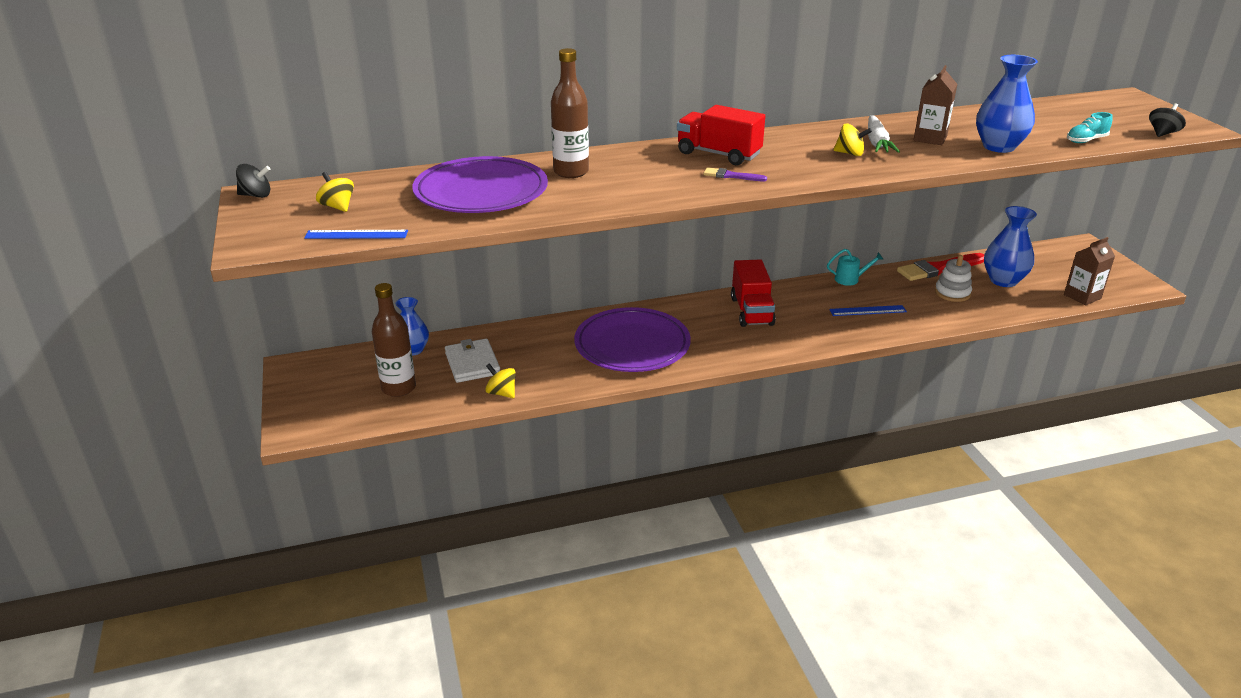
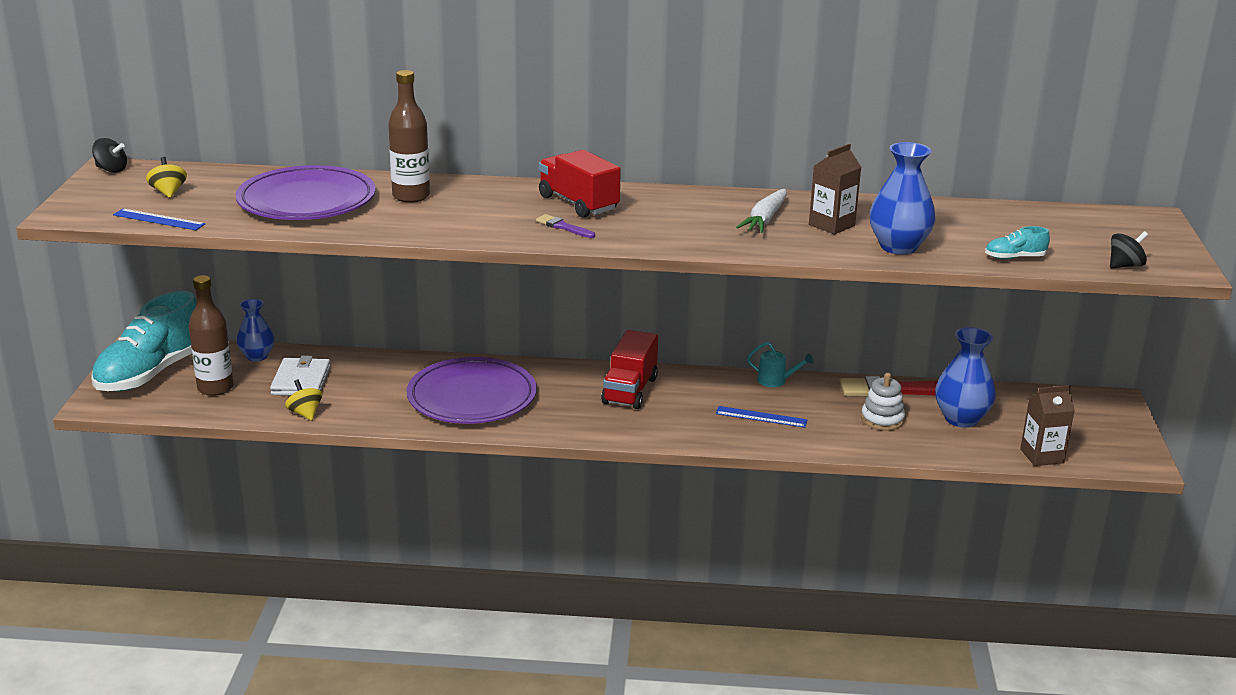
camera: 20 degrees right, 5 degrees down
yellow spinning top [833,124,872,156] -> none
none -> turquoise shoe [91,291,197,391]

